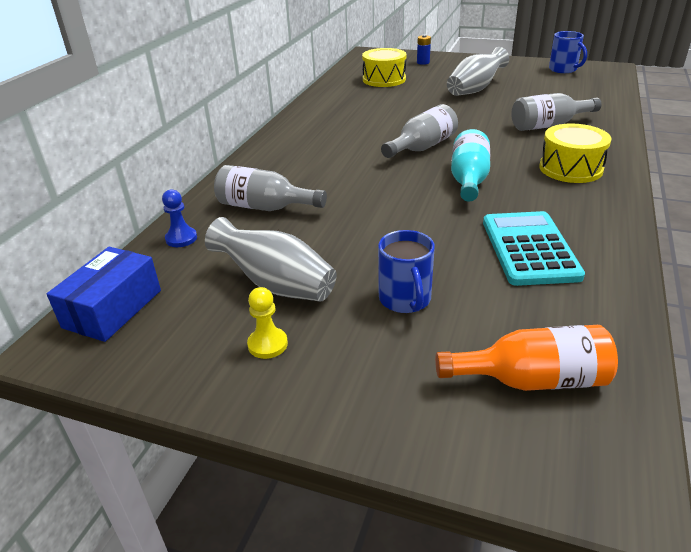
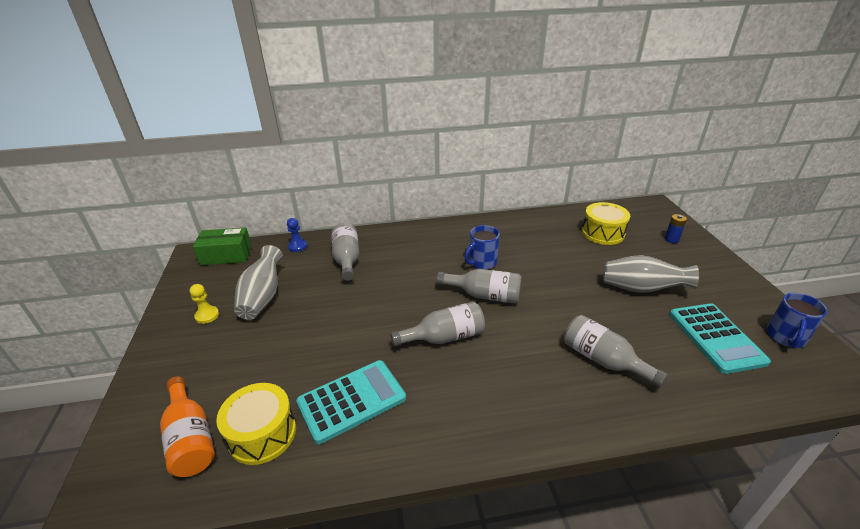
camera: 60 degrees right, 0 degrees up
blue box [47,247,161,342] -> green box [193,228,252,265]
blue mug [378,230,435,313] -> blue mug moved to [464,225,500,269]
turquoise bottle [451,129,490,202] -> grey bottle [390,302,485,346]
yellow drum [539,124,612,183] -> yellow drum moved to [216,383,296,465]
none -> turquoise calculator [669,303,771,374]

